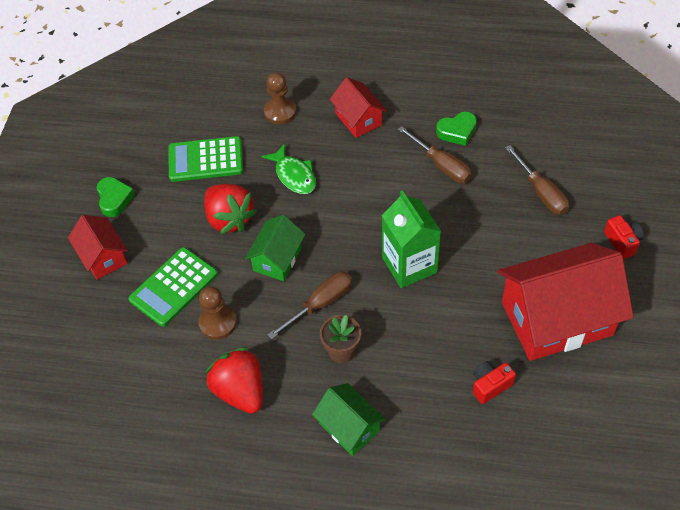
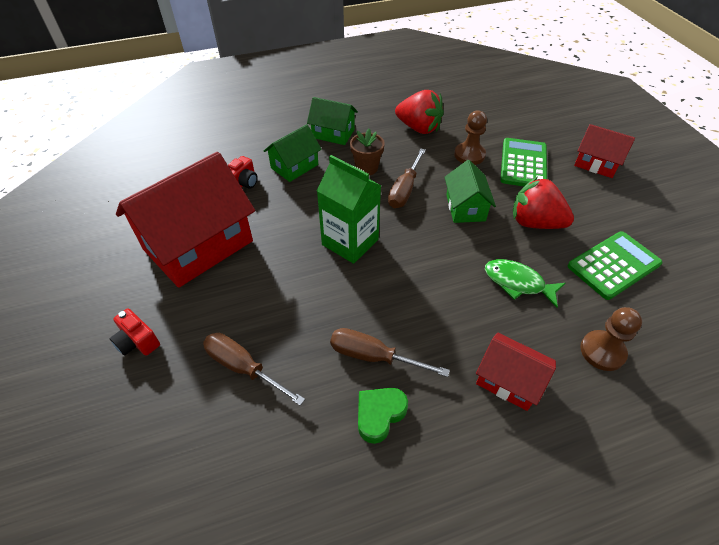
camera: 150 degrees right, 5 degrees down
green heart [97,177,135,217] -> none
none -> green house [264,124,322,182]

